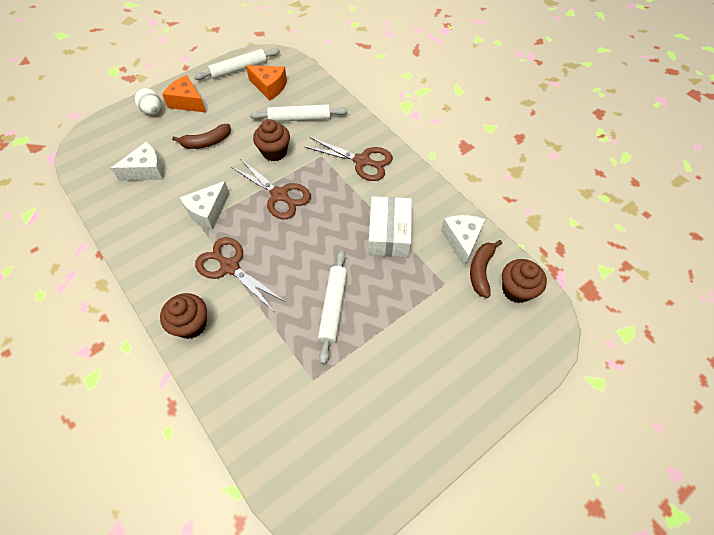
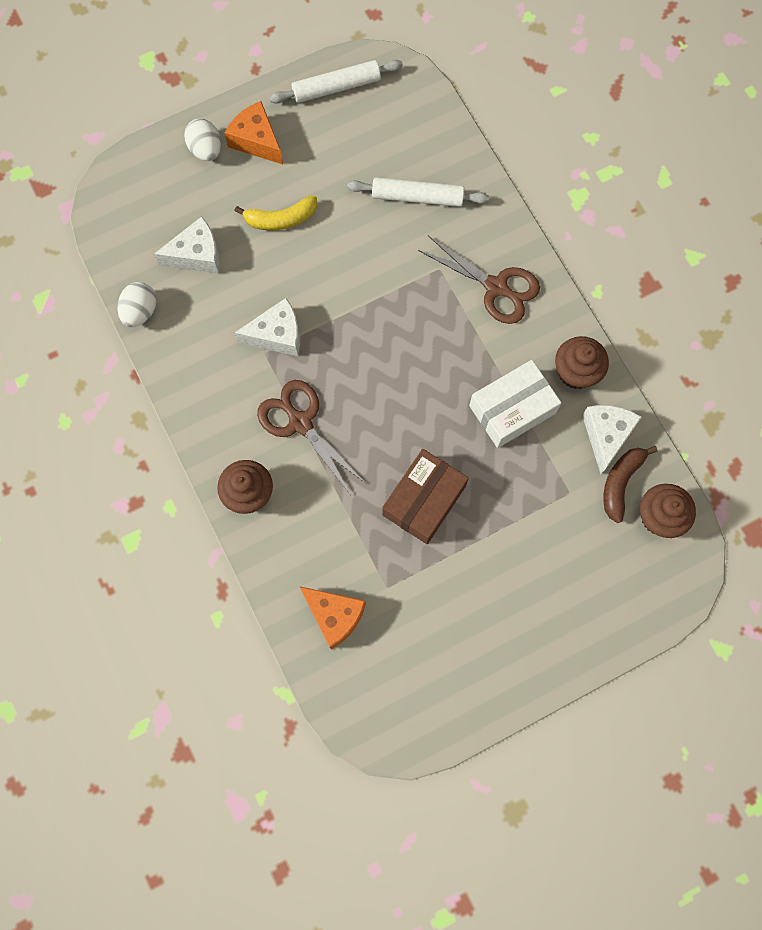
camera: 10 degrees right, 15 degrees up
brown banana [172,124,231,149] -> yellow banana [234,195,317,231]
white cheese [180,181,230,230] -> white cheese turned 150 degrees counterclockwise [235,298,300,356]
brown scissors [231,159,311,220] -> none
orange cheese [246,65,287,101] -> orange cheese moved to [299,586,366,649]
brown cupcake [253,119,290,162] -> brown cupcake moved to [555,336,609,389]
white rolling pin [318,250,347,364] -> brown box [382,449,469,544]
white box [368,196,412,257] -> white box turned 45 degrees clockwise [469,360,561,448]
none -> white egg [118,282,157,327]

